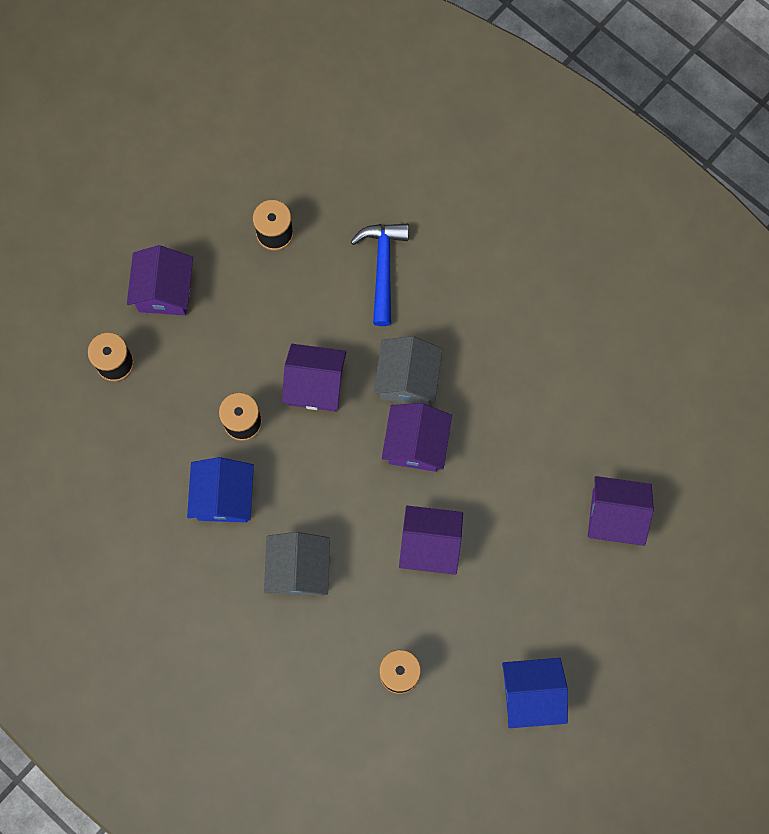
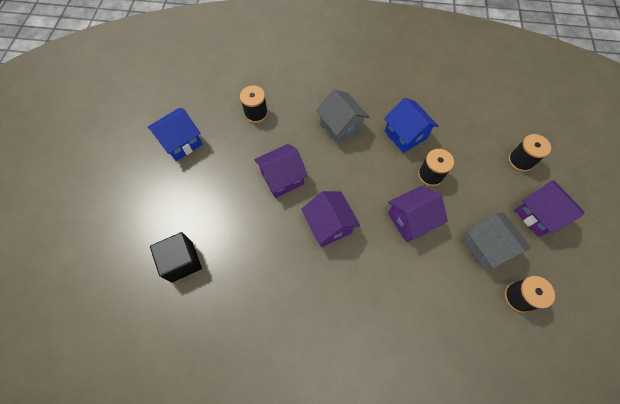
camera: 145 degrees right, 10 degrees down
blue hammer [350,224,409,326] -> none
grey house [374,336,442,405] -> grey house moved to [462,212,531,270]
purple house [588,476,654,546] -> black cube [150,232,202,283]

